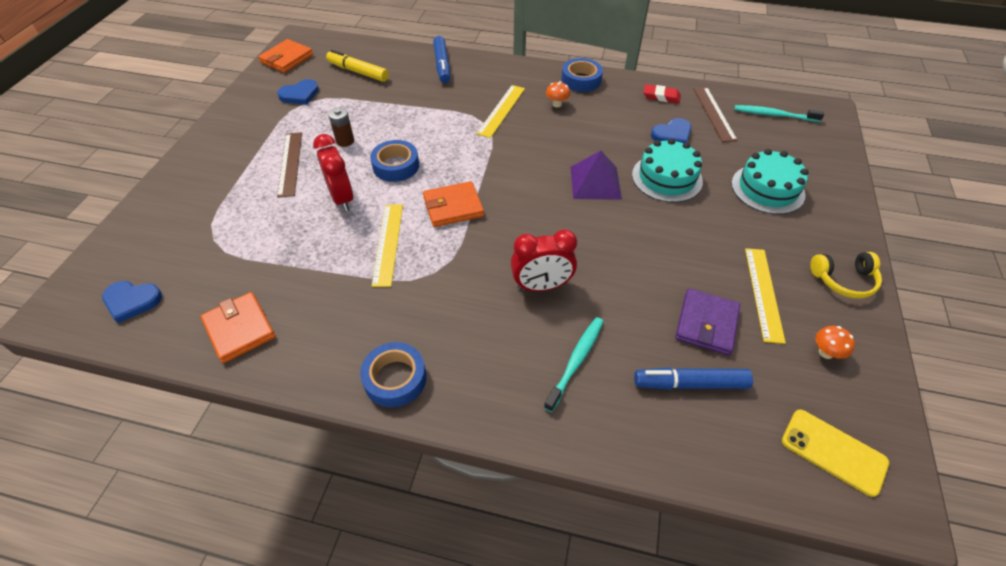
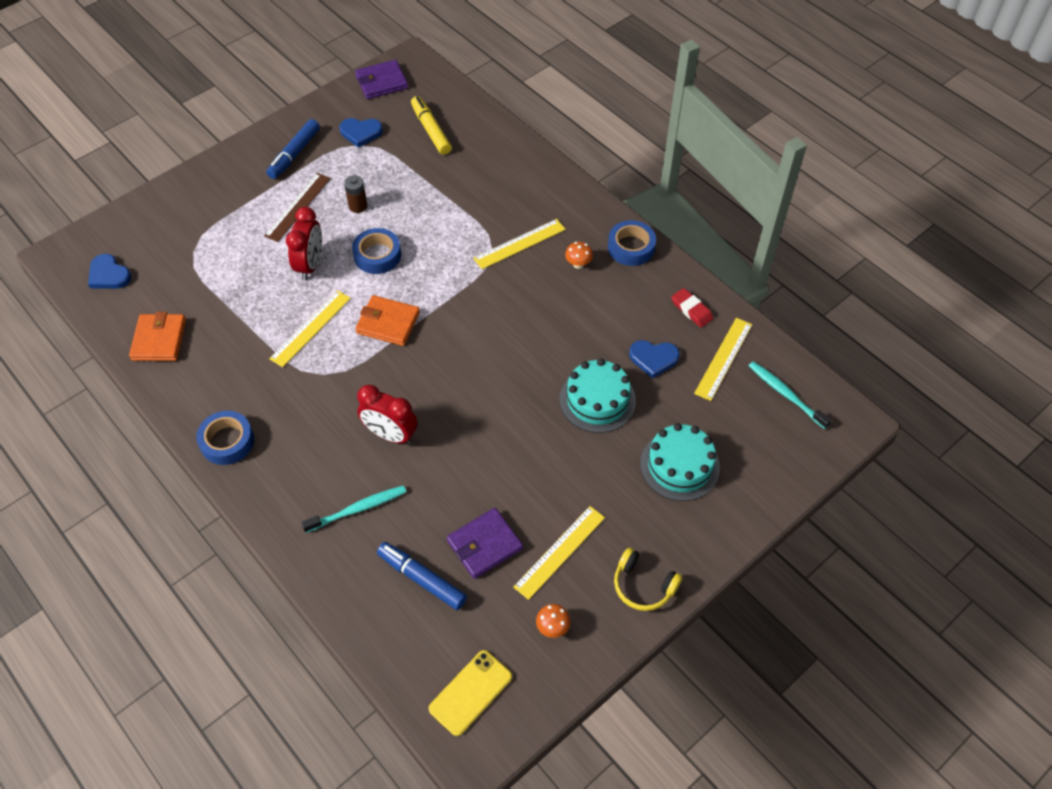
camera: 35 degrees right, 5 degrees up
orange wallet [258,39,313,73] -> purple wallet [355,60,408,99]
blue marker [433,36,450,83] -> blue marker moved to [266,119,320,179]
purple pyramid [571,151,622,200] -> none
brown ruler [693,87,738,142] -> yellow ruler [694,318,752,401]
yellow phone [782,409,889,497] -> yellow phone turned 60 degrees clockwise [429,650,512,736]

